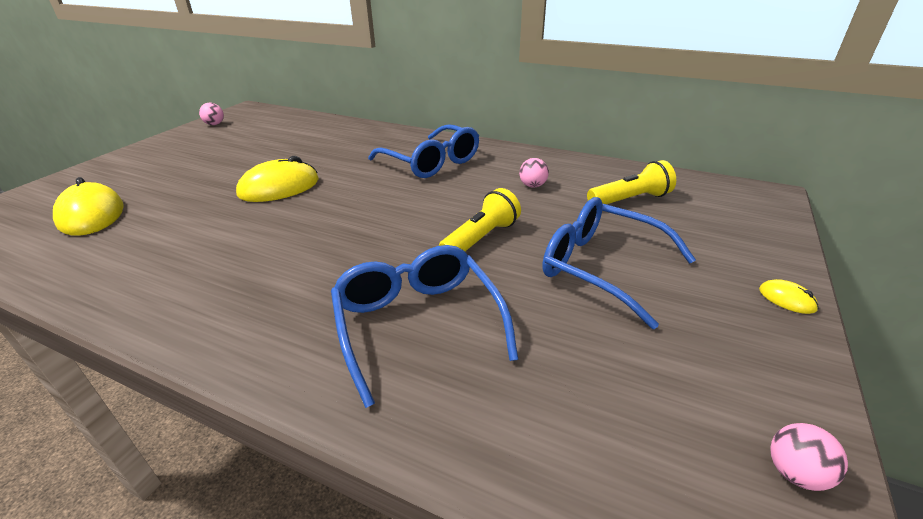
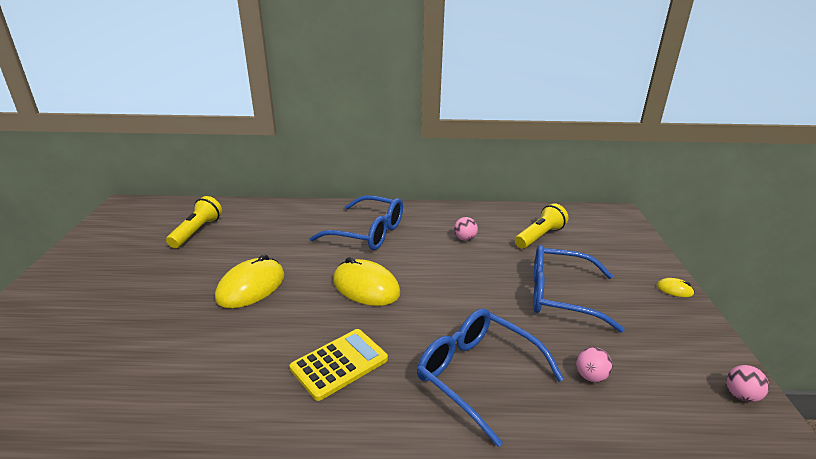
camera: 25 degrees left, 5 degrees down
yellow mouse [53,177,124,236] -> yellow mouse moved to [333,257,400,306]
pink ball [199,103,224,125] -> pink ball moved to [576,347,613,382]
yellow flashlight [439,188,521,251] -> yellow flashlight moved to [166,196,222,248]
none -> yellow calculator [290,329,388,401]

